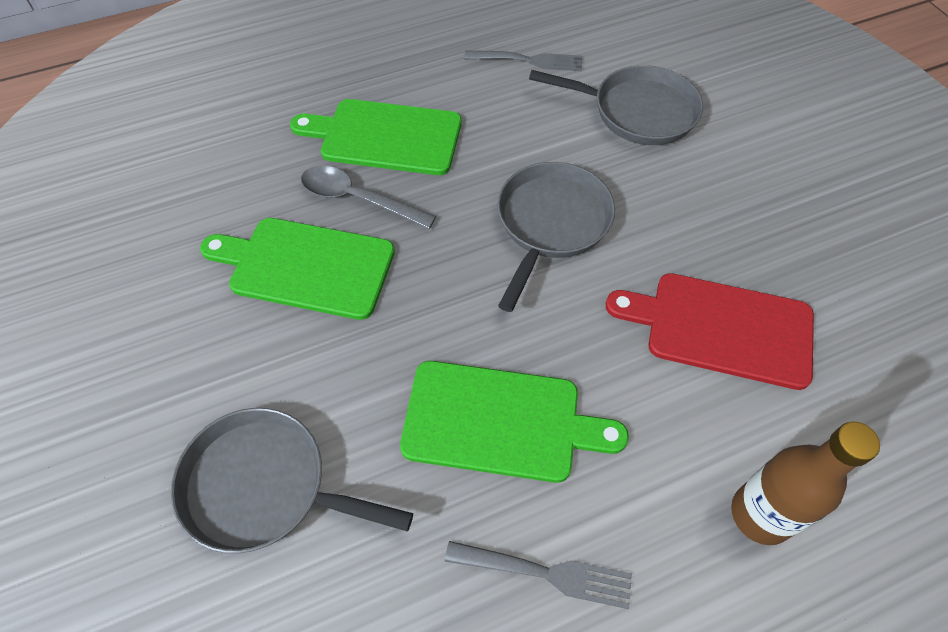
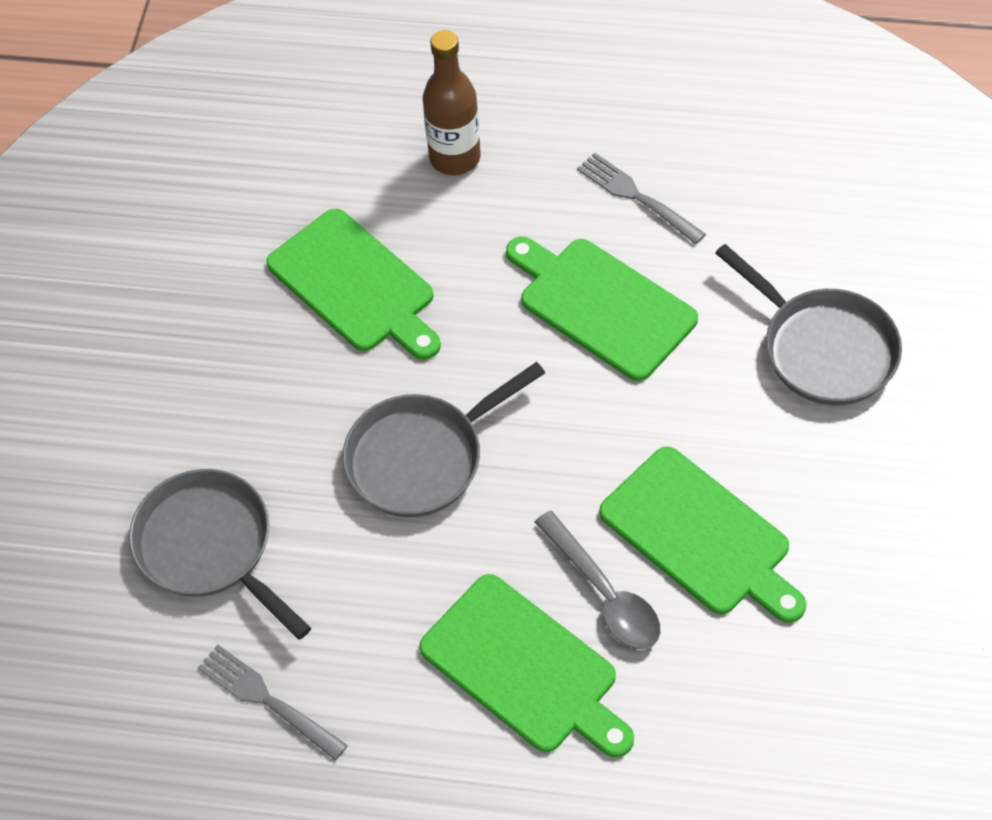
camera: 145 degrees left, 0 degrees up
red cutting board [606,273,814,390] -> green cutting board [266,208,441,360]

